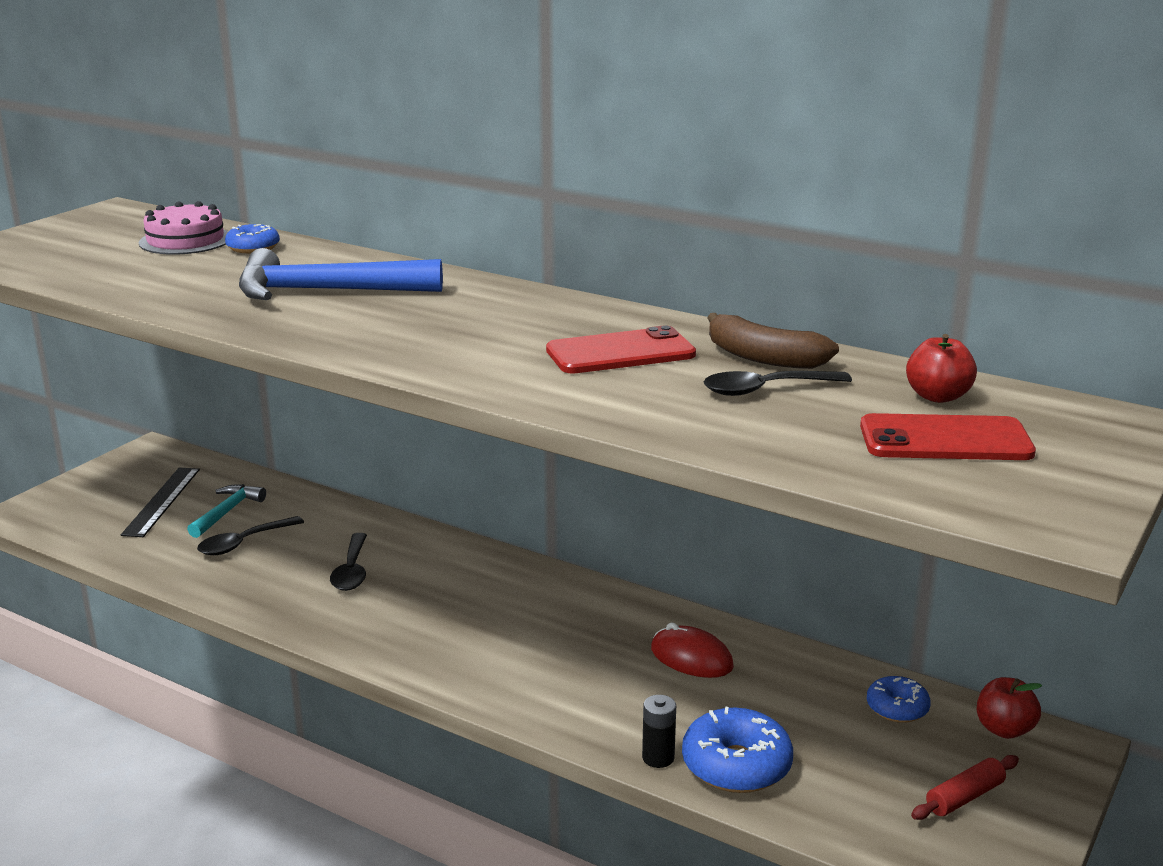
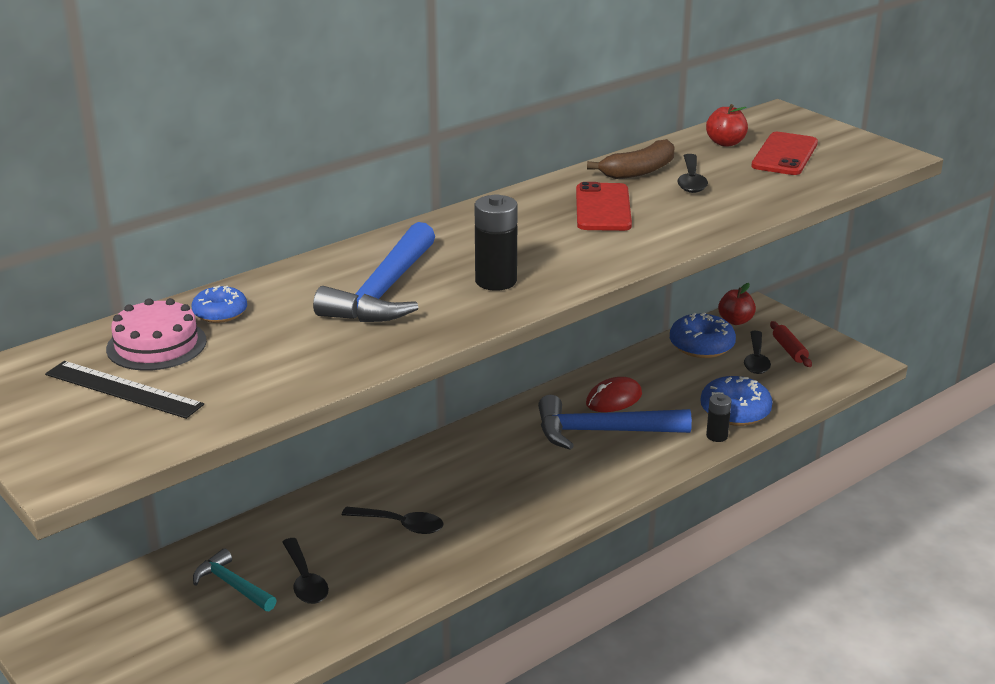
camera: 70 degrees left, 5 degrees up
black ruler [121,467,200,537] -> black ruler moved to [45,361,204,419]
blue donut [867,676,931,723] -> blue donut [670,312,736,358], size x1.66
none -> black battery [475,194,518,291]
none -> blue hammer [538,395,692,450]
none -> black spoon [744,331,771,374]

